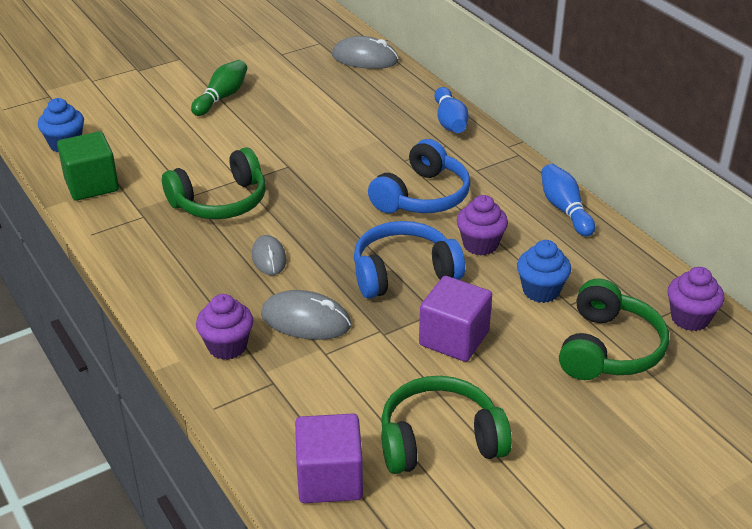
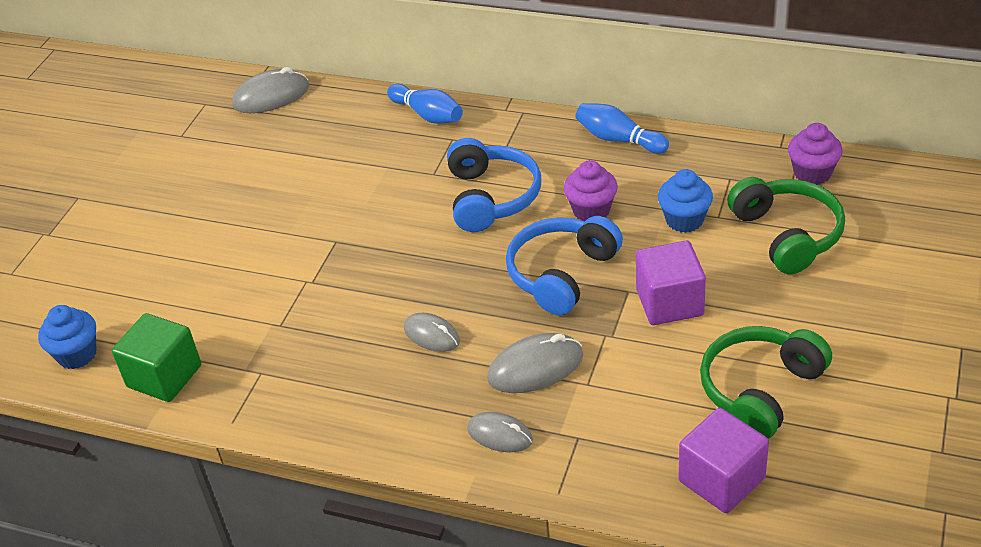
camera: 35 degrees left, 5 degrees up
green headphones [162,147,266,219] -> none
green bowling pin [191,60,247,116] -> none
purple cupcake [196,294,253,360] -> grey mouse [467,412,533,452]

